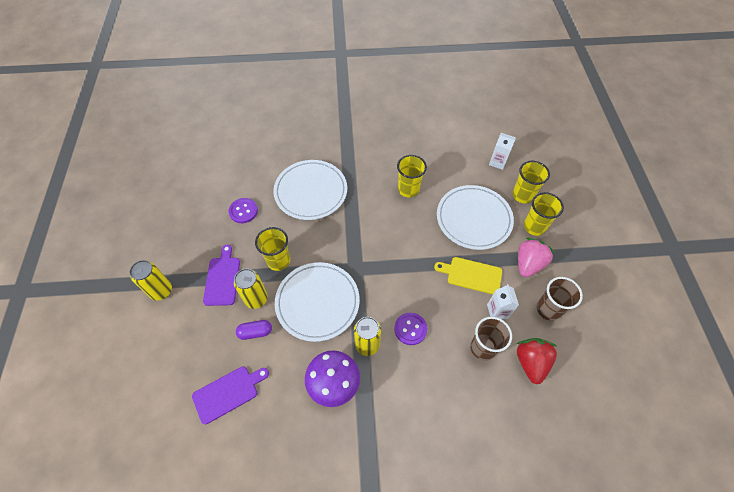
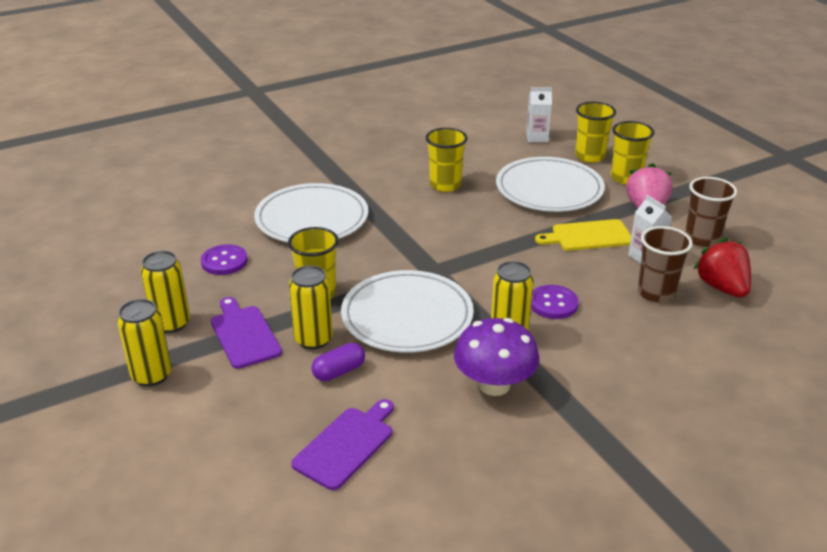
camera: 25 degrees left, 25 degrees down
none -> yellow can [141,251,190,333]

